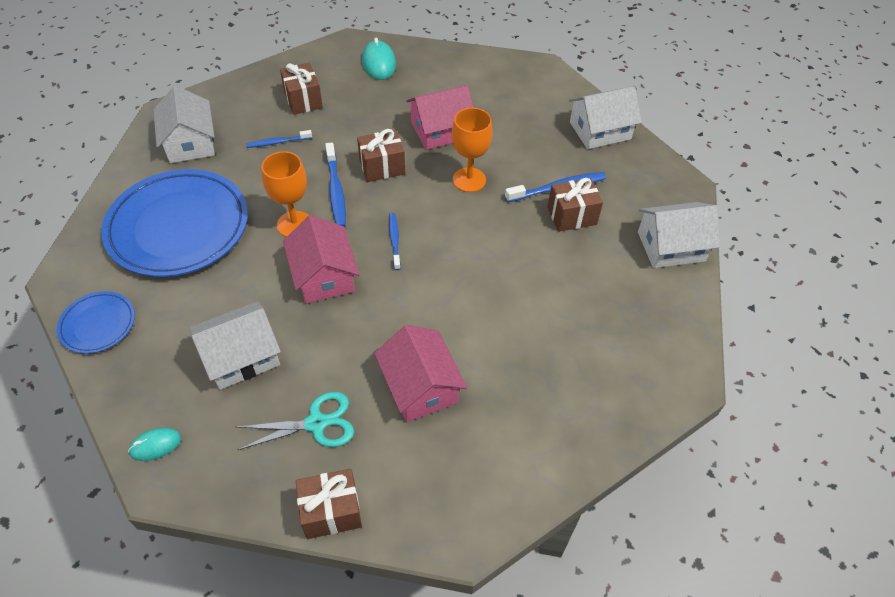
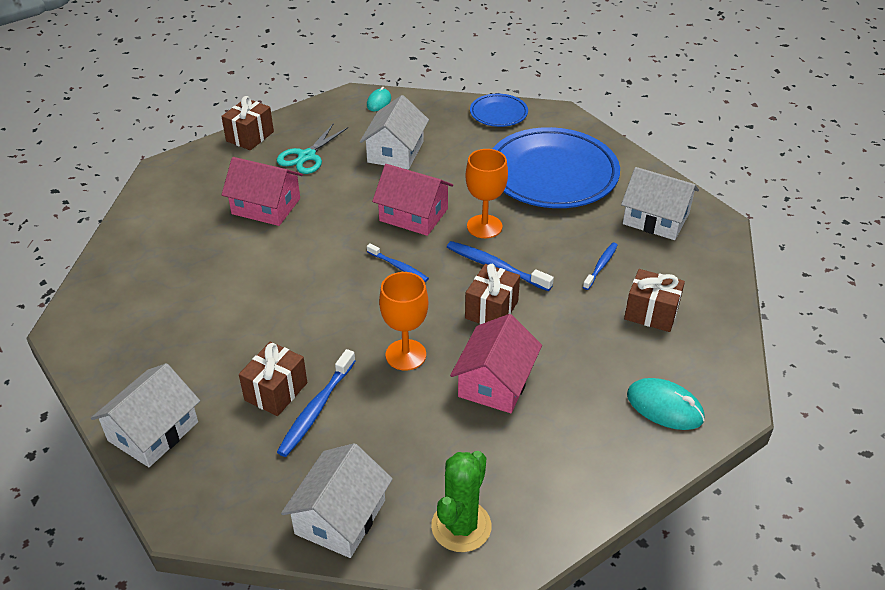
camera: 135 degrees right, 10 degrees down
none -> green cactus [431,451,491,552]

